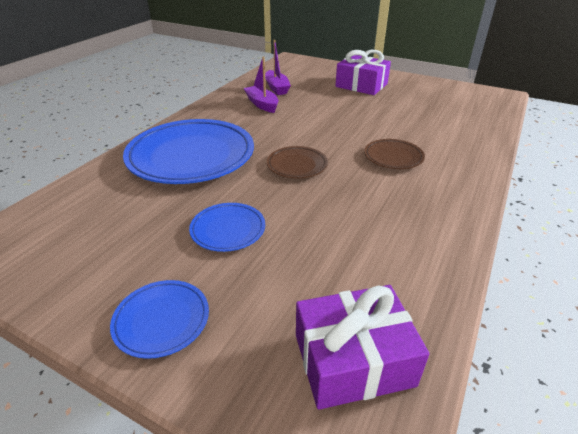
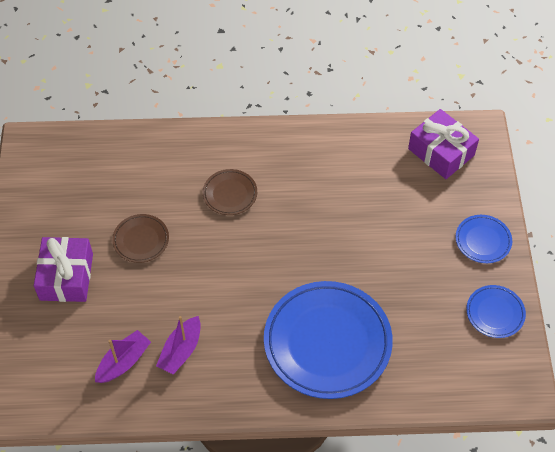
camera: 120 degrees left, 20 degrees up
blue plate [189,203,265,252] -> blue plate moved to [466,285,526,338]
brown plate [267,146,328,178] -> brown plate moved to [112,214,169,263]

